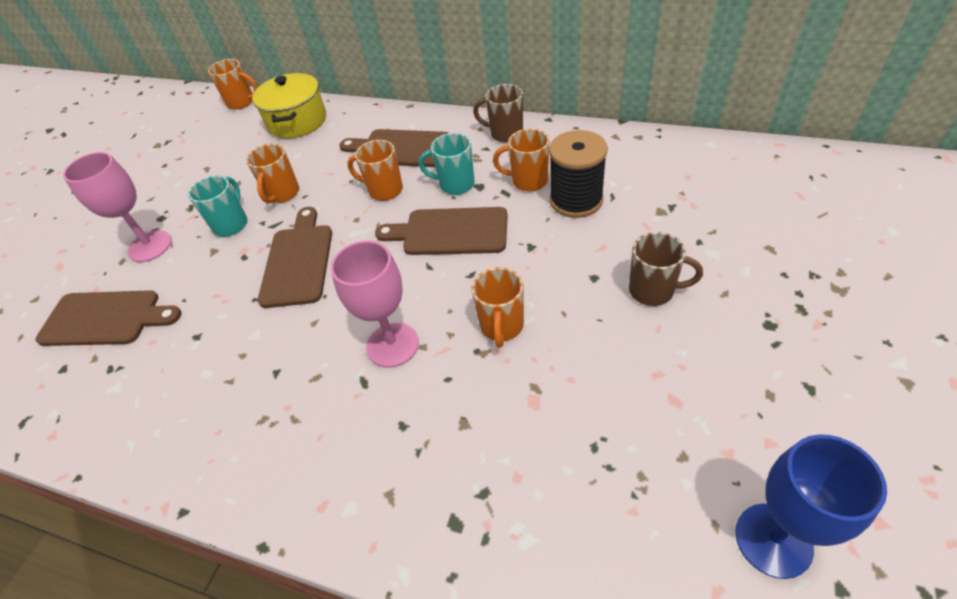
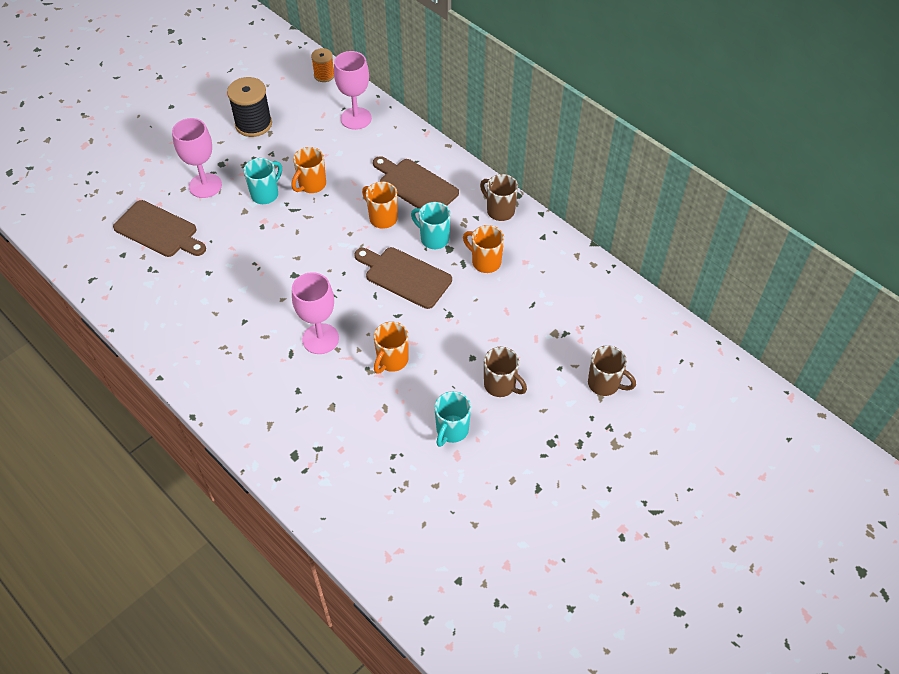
camera: 20 degrees right, 5 degrees up
orange mug [208,59,258,110] -> orange spool [311,48,334,82]
yellow pot [252,73,326,139] -> pink goblet [334,51,372,130]
brown cutting board [258,207,332,308] -> none
black spool [549,130,608,218] -> black spool moved to [227,77,272,137]
blue goblet [735,434,887,579] -> none
none -> turquoise mug [434,391,471,447]
none -> brown mug [588,345,636,396]

